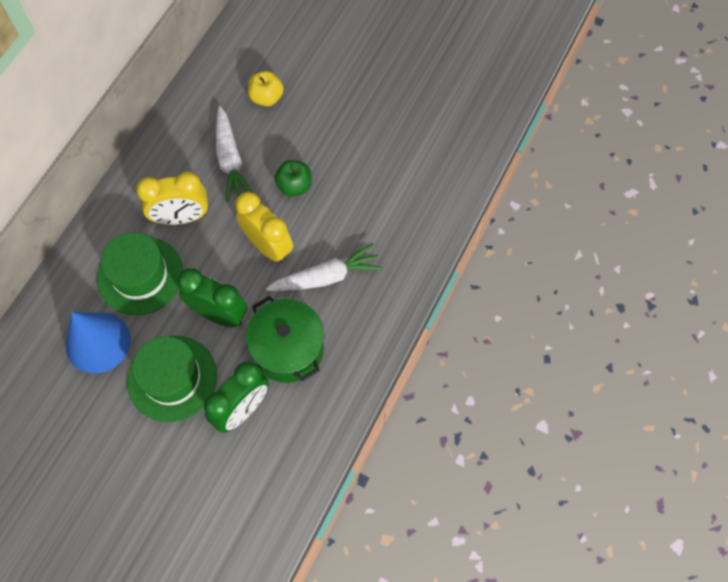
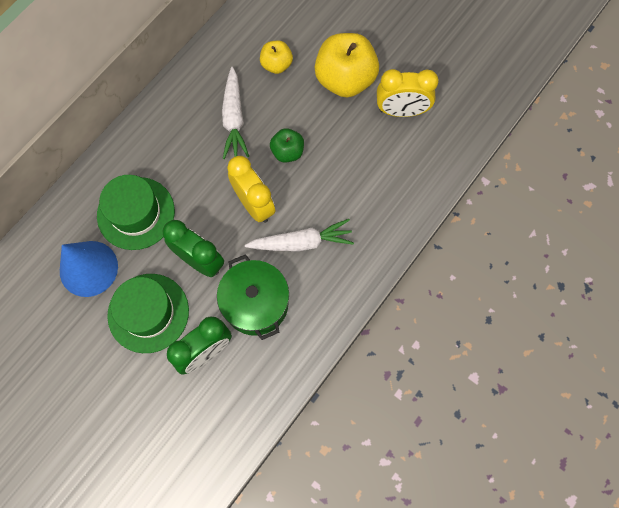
camera: 10 degrees right, 5 degrees up
yellow clock [136,172,208,225] -> yellow clock moved to [377,69,439,117]
none -> yellow apple [315,33,379,97]

